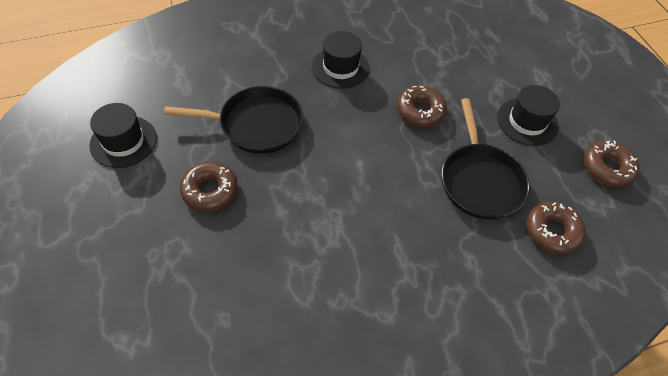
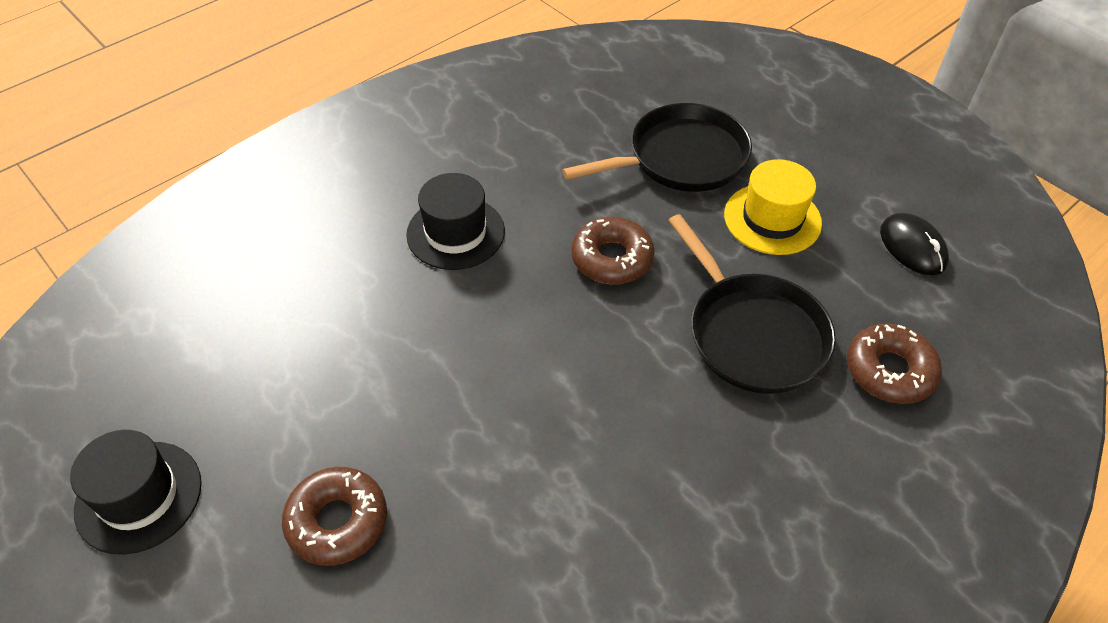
camera: 20 degrees left, 5 degrees down
black pan [164,86,304,154] -> black pan moved to [562,103,752,192]
black hat [497,85,560,146] -> yellow hat [724,159,822,255]
brown donut [584,141,639,187] -> black mouse [880,213,949,275]

